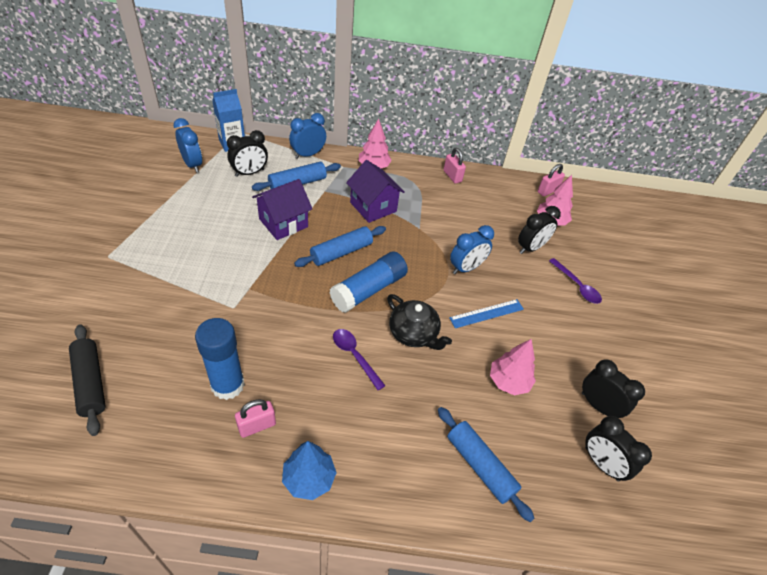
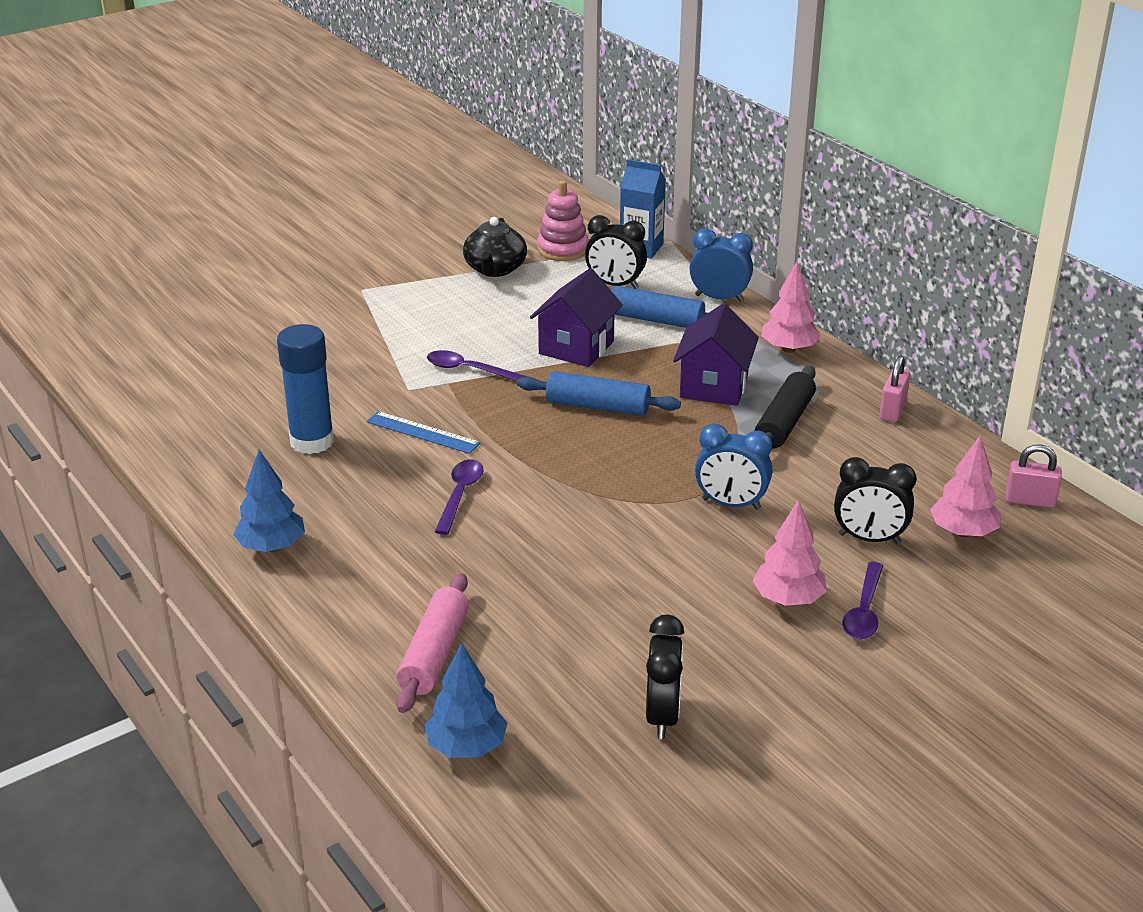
camera: 55 degrees right, 15 degrees down
black rolling pin [69,324,106,436] -> black rolling pin moved to [755,366,816,449]
blue clock [174,118,202,173] -> pink stacking toy [538,181,589,261]
pink padlock [235,399,276,438] -> none
purple house [252,179,312,240] -> purple house turned 75 degrees counterclockwise [530,268,623,367]
blue glue stick [329,251,408,313] -> none
black teapot [387,294,452,350] -> black teapot moved to [463,217,527,277]
blue rolling pin [438,407,535,522] -> pink rolling pin [396,573,469,713]
blue ruler [449,299,524,328] -> blue ruler moved to [367,411,481,454]
pink tree [490,339,536,396] -> pink tree moved to [752,499,827,606]
black clock [585,416,652,481] -> none
none -> blue tree [425,642,507,758]
none -> purple spoon [427,350,525,381]

